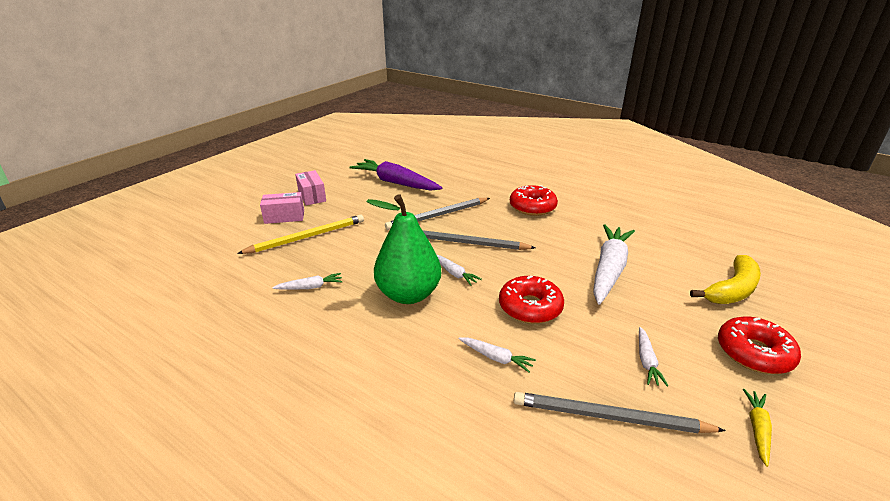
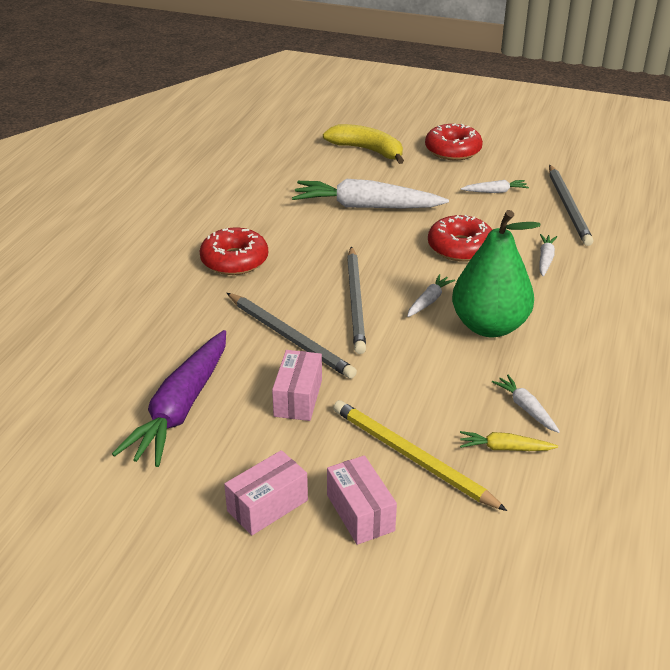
camera: 105 degrees left, 5 degrees up
yellow carrot [743,389,772,467] -> yellow carrot moved to [460,431,558,451]
none -> pink box [272,350,322,421]

